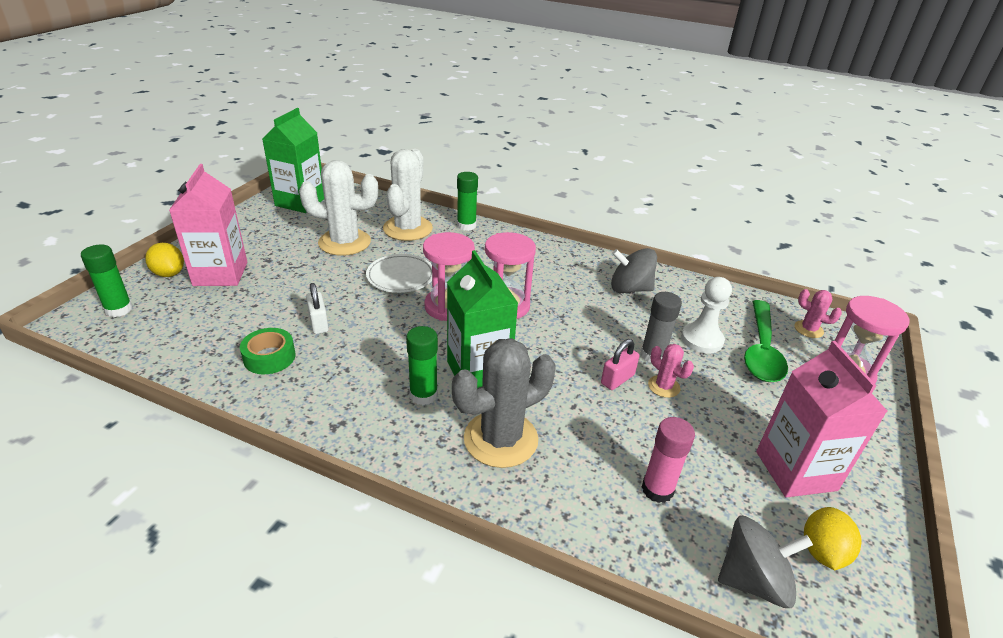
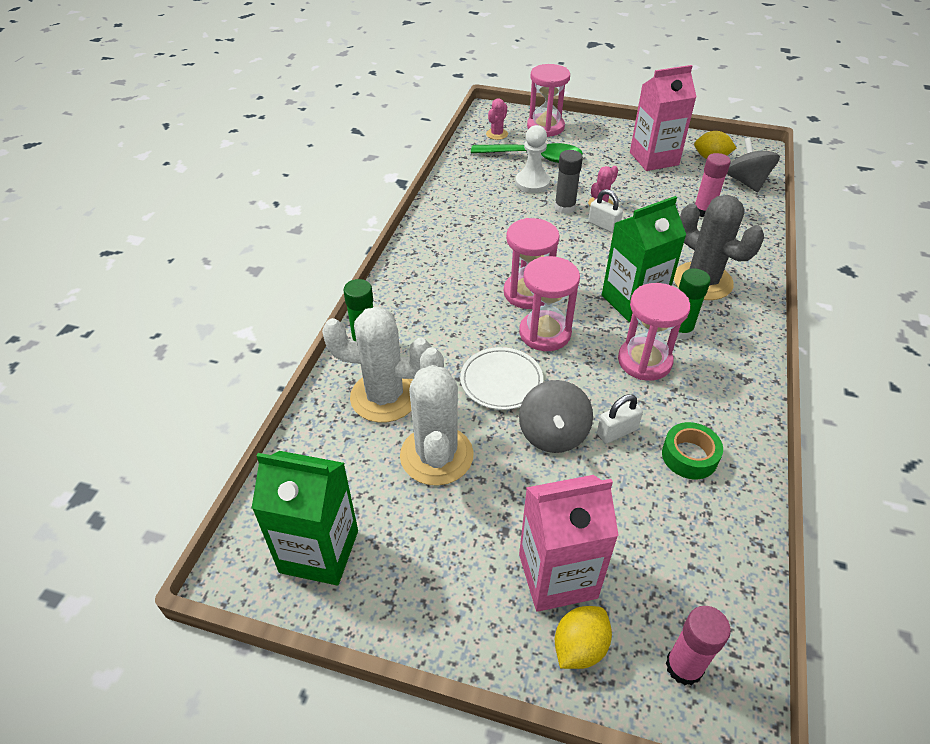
camera: 95 degrees left, 10 degrees up
green glue stick [81,244,133,317] -> pink glue stick [665,606,731,686]
pink padlock [601,339,639,390] -> white padlock [588,189,623,233]
grey spinning top [611,248,657,293] -> grey spinning top moved to [519,380,593,453]
none -> pink hourglass [618,283,690,381]

